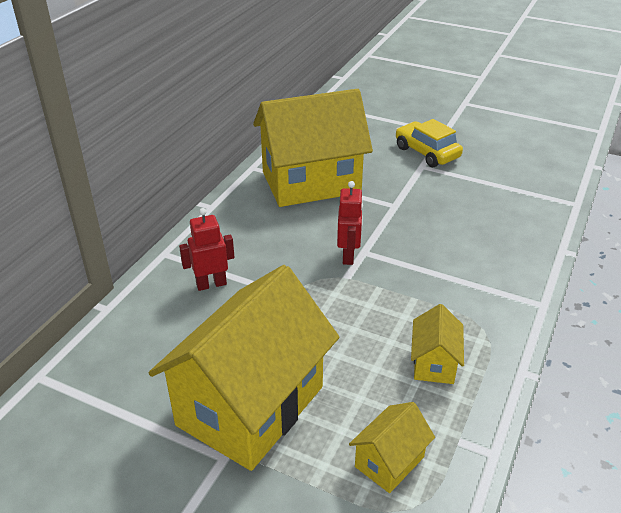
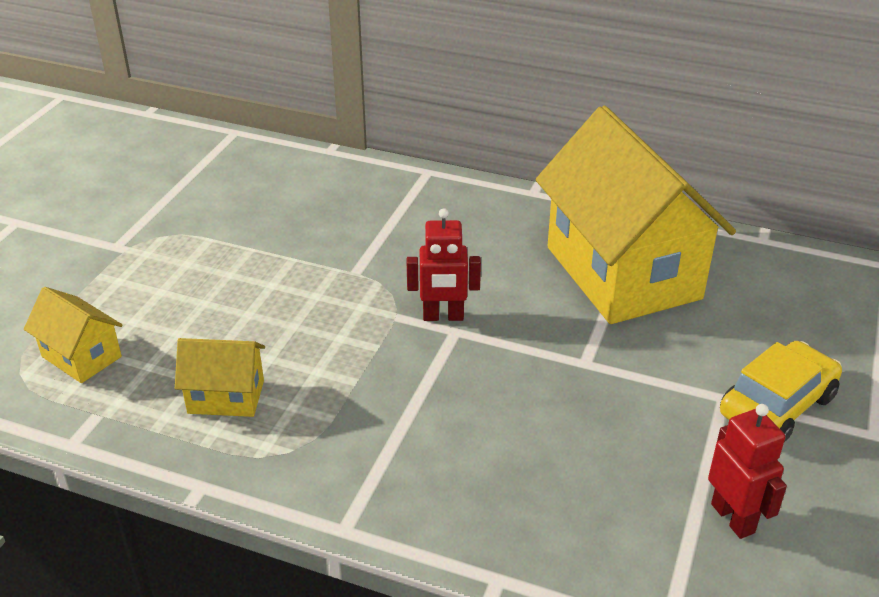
camera: 85 degrees right, 0 degrees up
yellow house [149,265,339,471] -> none
red robot [179,208,235,291] -> red robot moved to [708,404,787,539]

